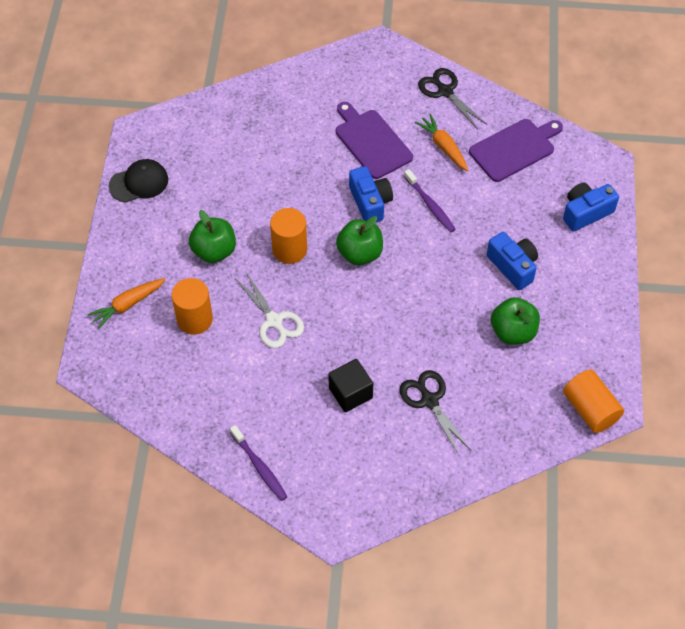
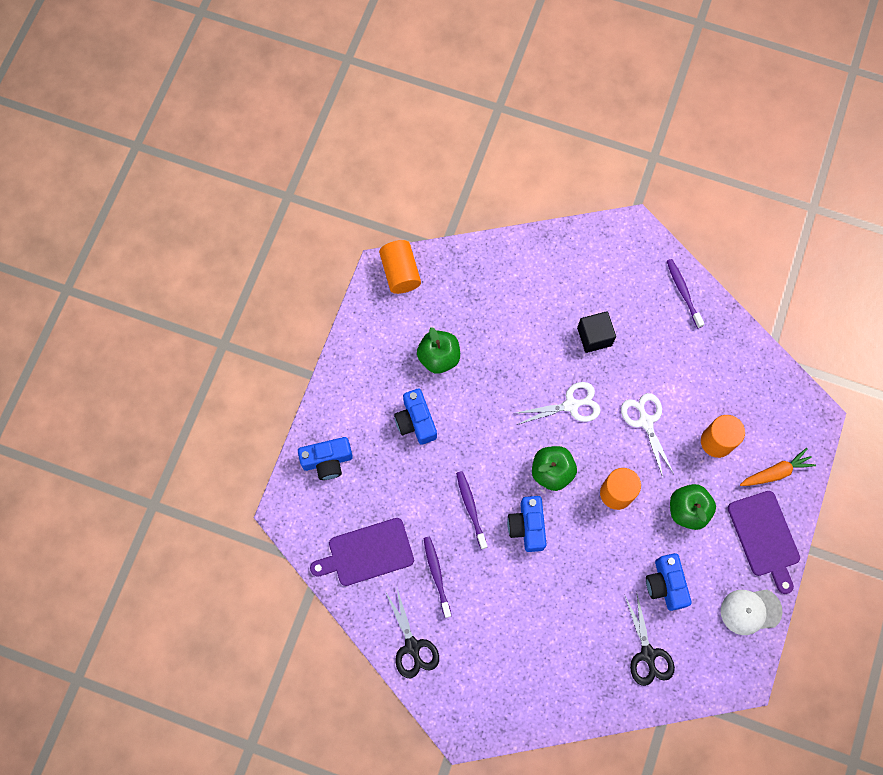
camera: 165 degrees left, 15 degrees up
black cap [109,159,168,203] -> white cap [721,589,783,635]
purple cutting board [336,102,413,179] -> purple cutting board moved to [728,491,800,594]
black scissors [399,370,471,455] -> black scissors moved to [624,594,675,686]
orange carrot [415,114,468,171] -> purple toothbrush [424,536,451,618]
none -> white scissors [516,382,601,425]
none -> blue camera [646,553,692,611]

